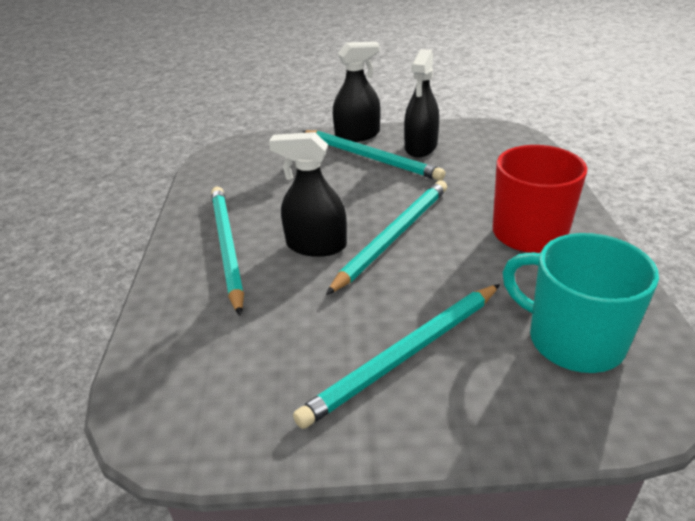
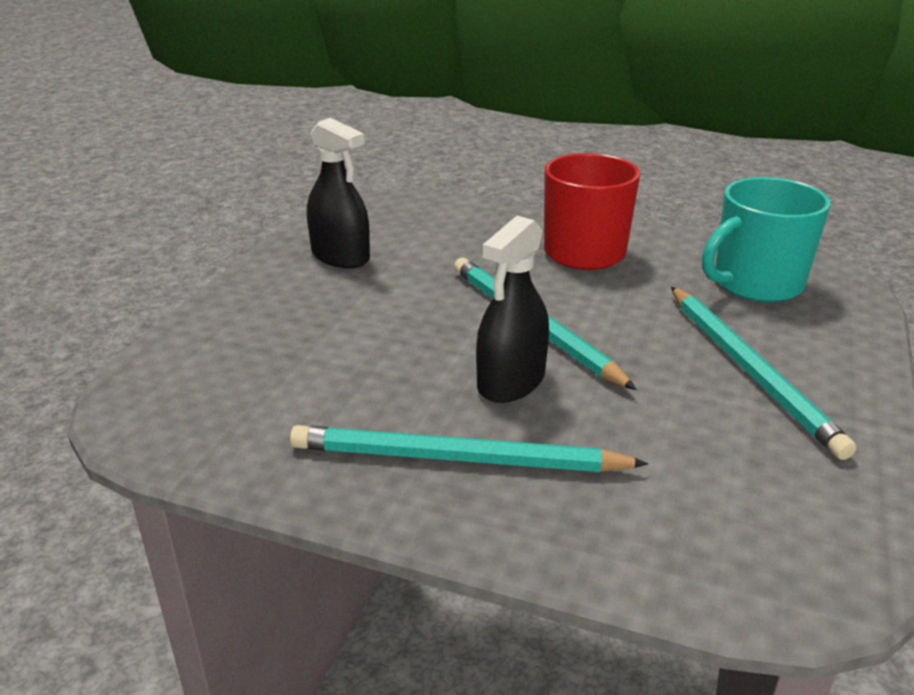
camera: 70 degrees left, 5 degrees down
turquoise pencil [302,130,445,181] -> none
black spray bottle [333,41,380,142] -> none

